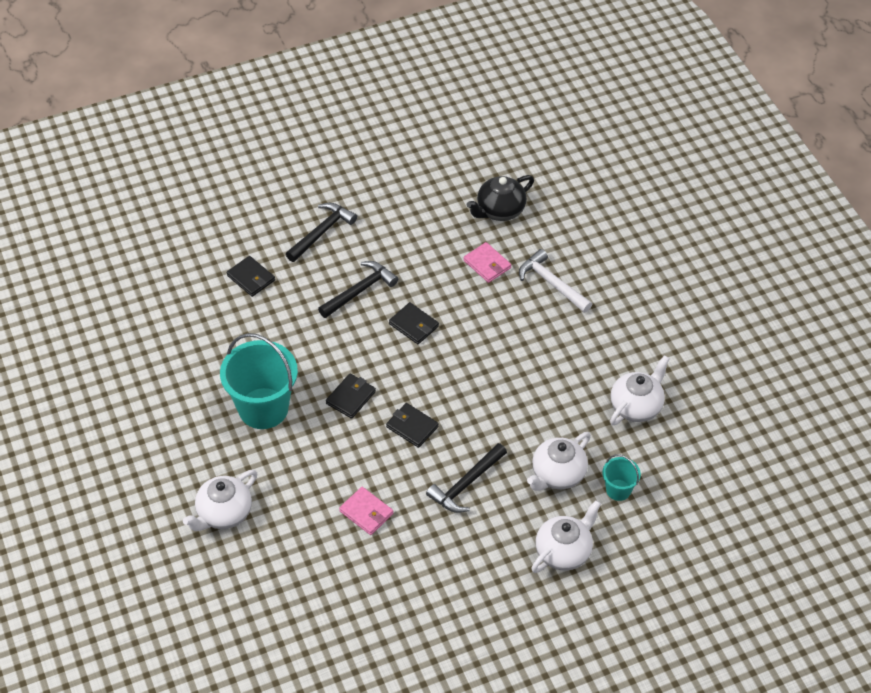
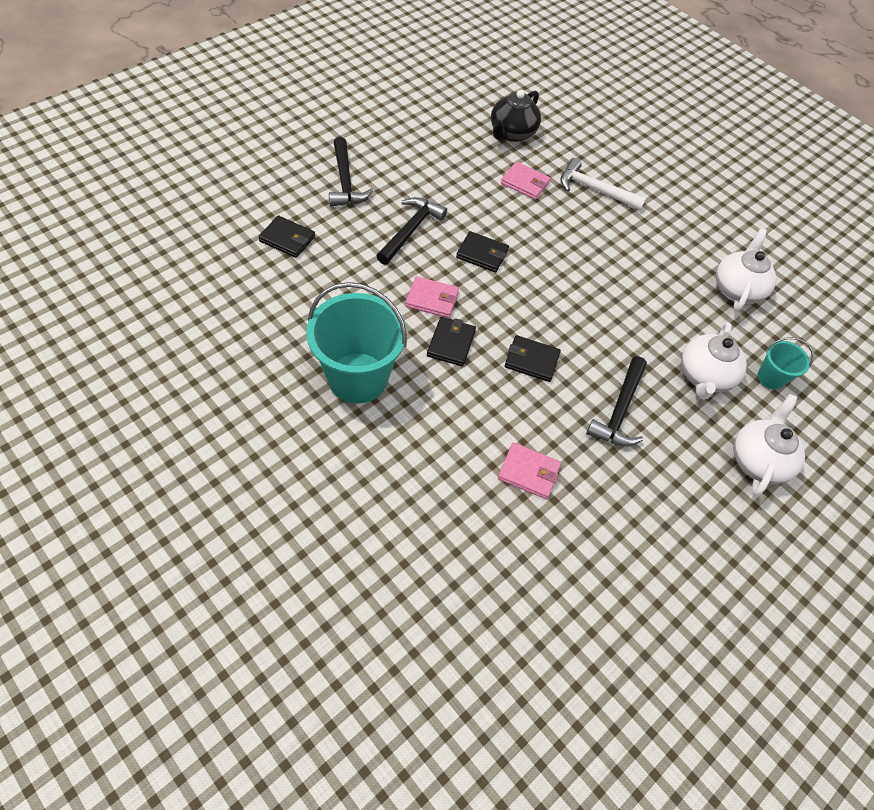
camera: 25 degrees left, 5 degrees up
white teapot [183,470,257,531] -> none
black hammer [286,203,357,262] -> black hammer turned 150 degrees clockwise [329,137,373,207]
none -> pink wallet [405,276,459,318]

